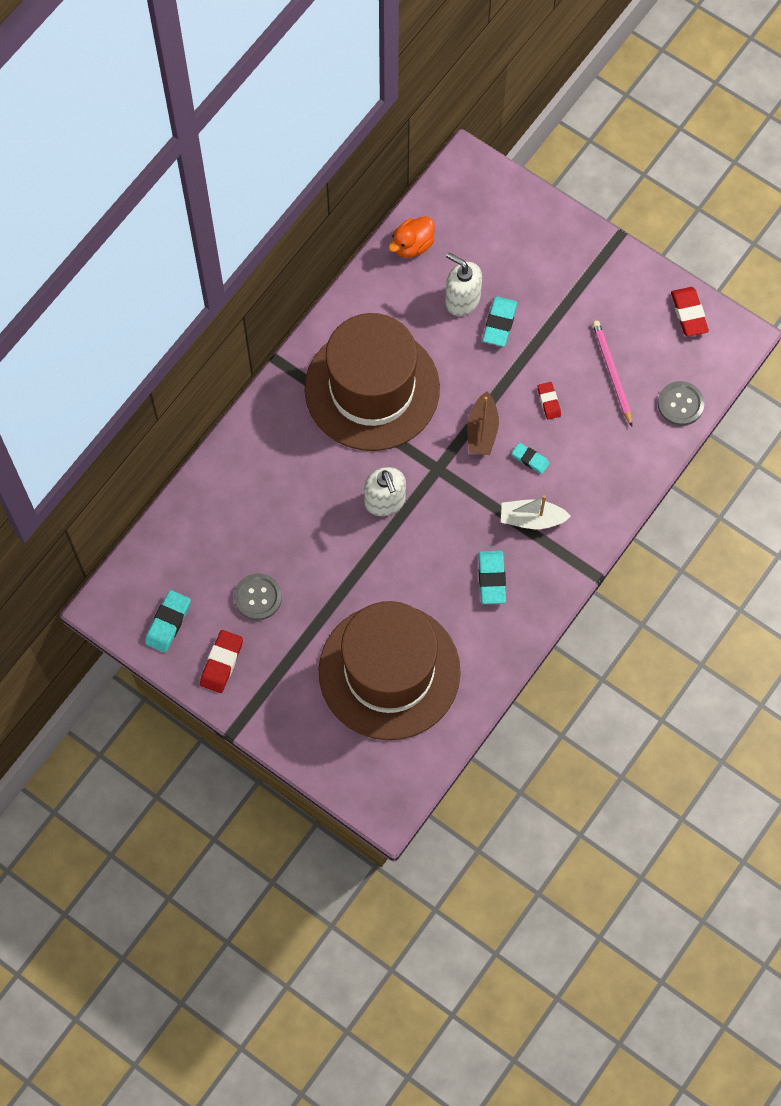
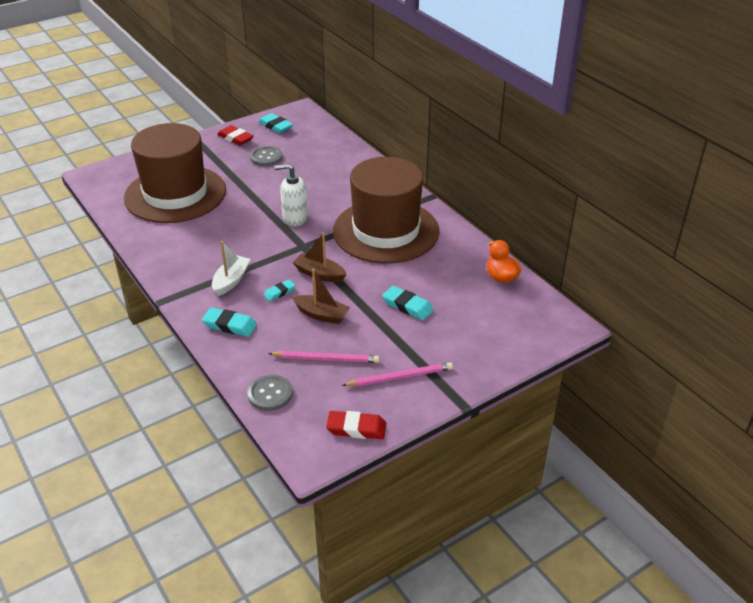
camera: 110 degrees right, 30 degrees down
white soap dispenser [445,252,482,316] -> none
turquoise eraser [478,550,506,604] -> turquoise eraser moved to [202,307,257,337]
red eraser [538,382,561,420] -> brown boat [292,269,350,324]
none -> pink pencil [342,362,453,386]

